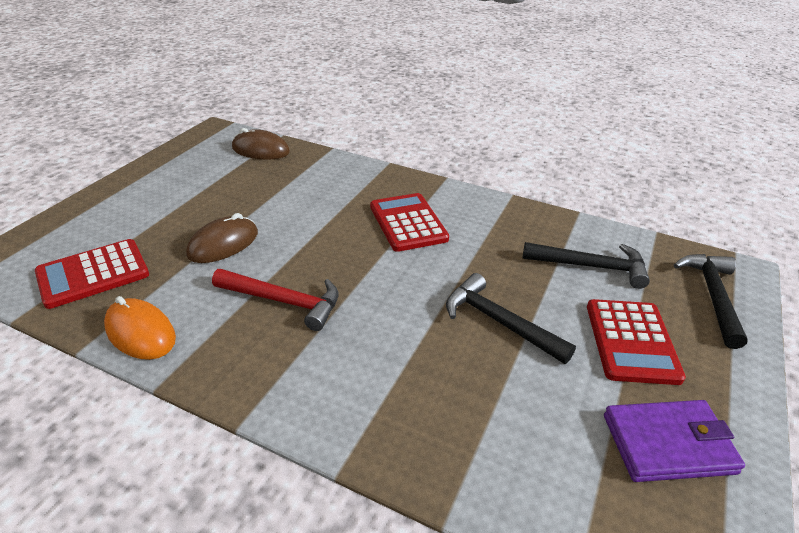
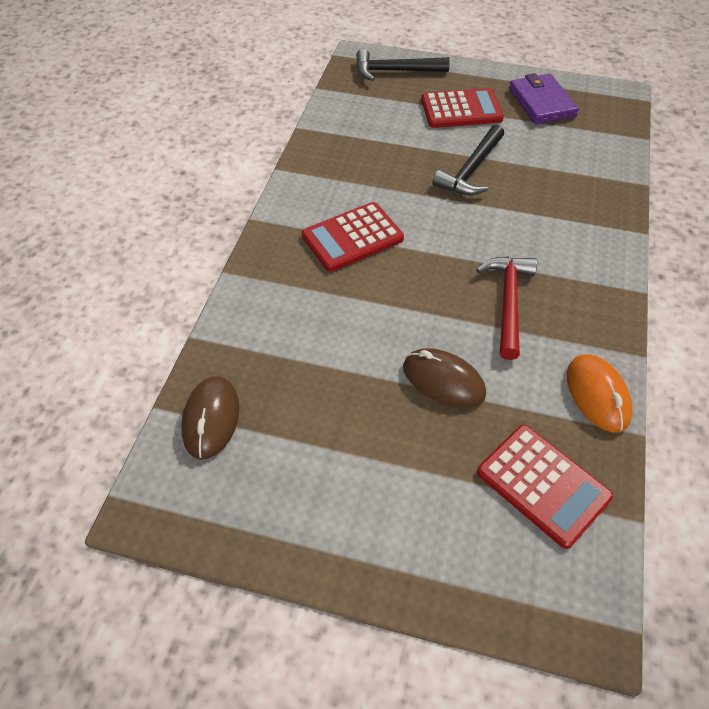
camera: 100 degrees left, 15 degrees up
orange mouse [104,296,176,360] -> orange mouse turned 45 degrees counterclockwise [567,354,633,433]
black hammer [522,242,650,289] -> none

